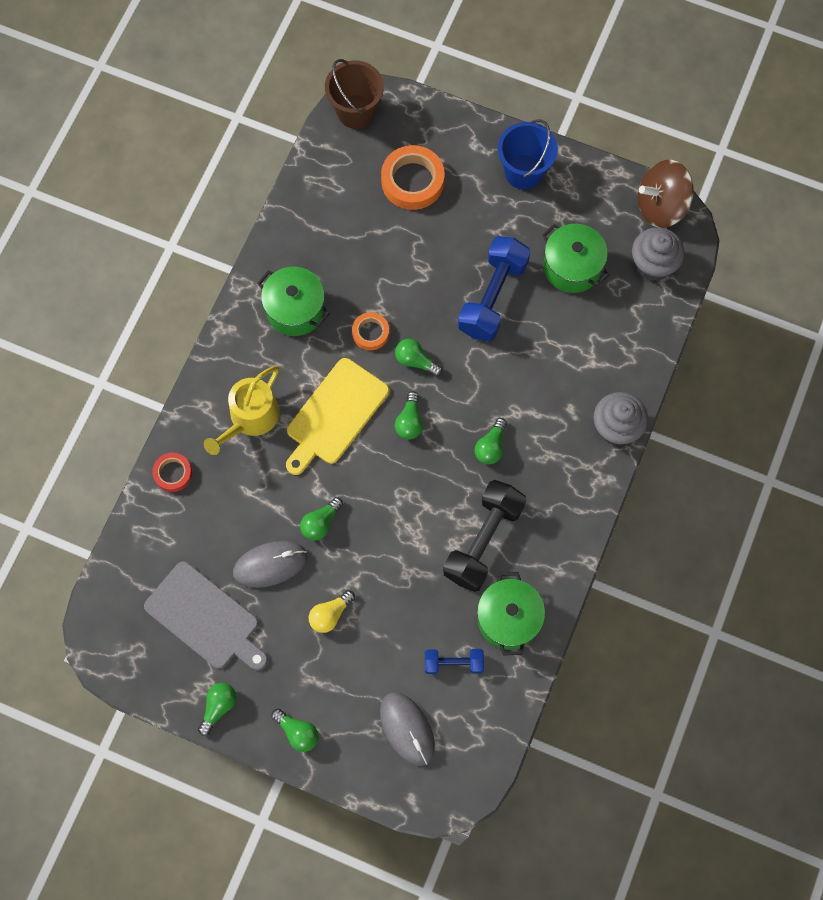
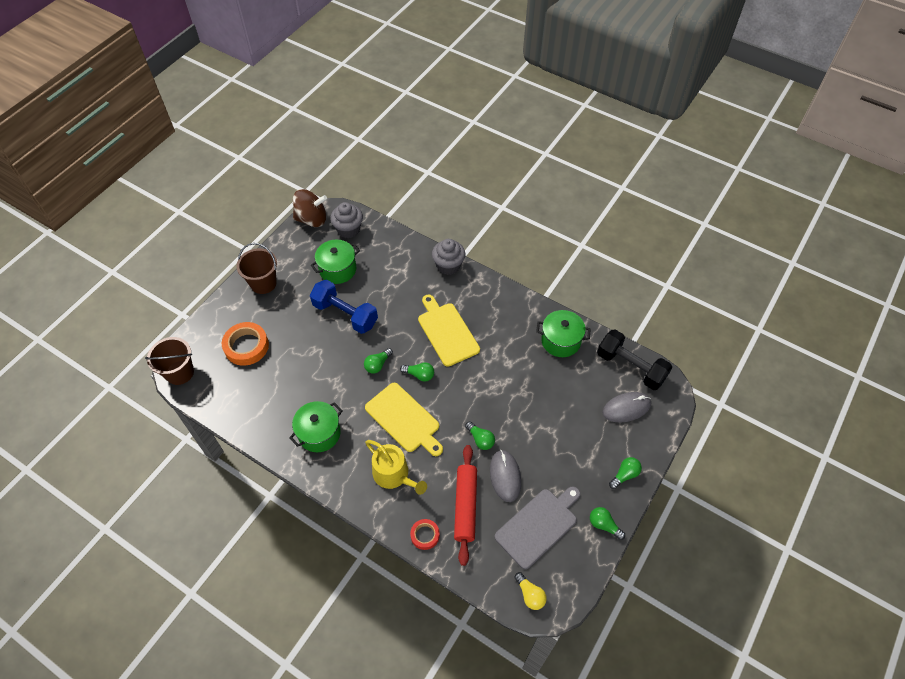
camera: 80 degrees left, 15 degrees down
yellow light bulb [309,590,355,633] -> yellow light bulb moved to [514,572,547,610]
orange tape [352,312,389,350] -> none
blue dumbbell [425,649,484,674] -> none
black dumbbell [443,480,526,592] -> black dumbbell moved to [597,329,672,390]
green light bulb [475,418,507,464] -> yellow cutting board [418,295,480,367]
blue bucket [498,119,558,190] -> brown bucket [236,243,277,294]
brown spinning top [638,160,694,228] -> brown spinning top turned 90 degrees counterclockwise [293,189,327,227]
none -> red rolling pin [454,445,477,566]

